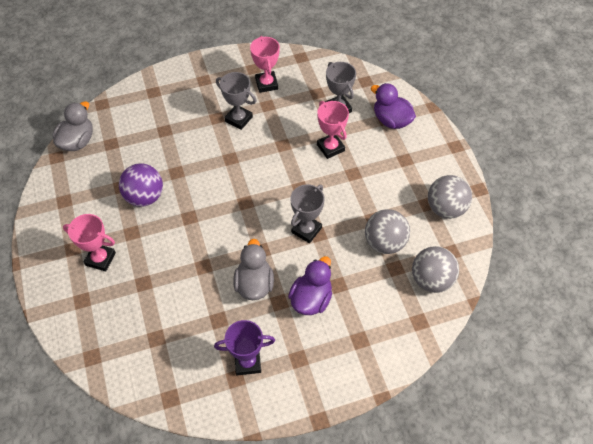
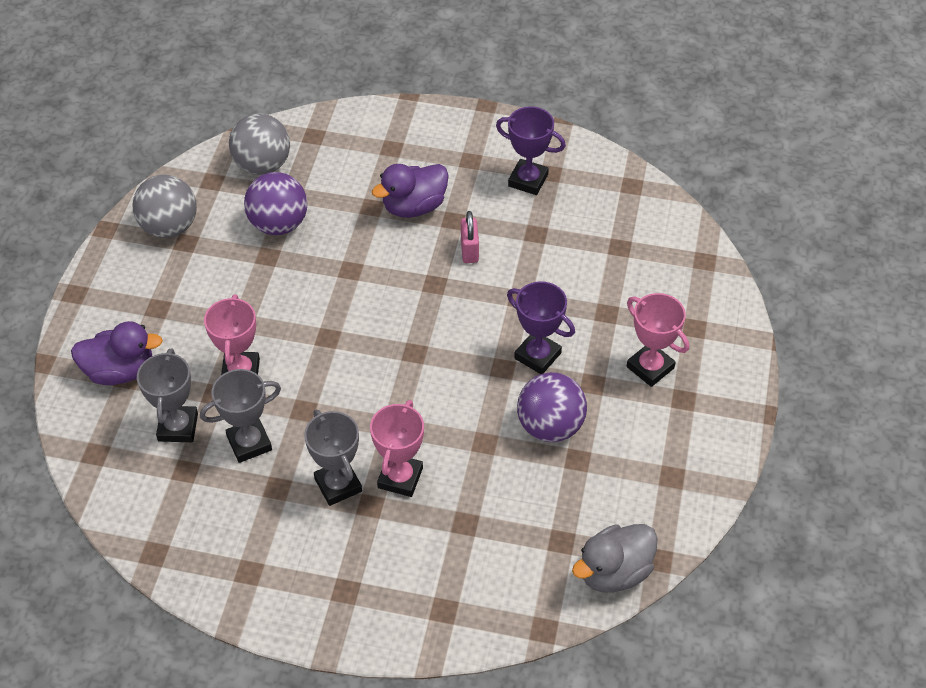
camera: 150 degrees left, 5 degrees down
grey duck [233,239,274,300] -> pink padlock [461,211,479,263]
pink trophy [250,36,280,93] -> pink trophy moved to [370,400,424,497]
grey trophy [290,184,324,243] -> grey trophy moved to [200,369,281,463]
grey ball [365,209,410,254] -> purple ball [244,172,307,235]
purple duck [371,83,416,129] -> purple duck turned 75 degrees counterclockwise [71,321,163,385]
none -> purple trophy [507,281,575,374]

